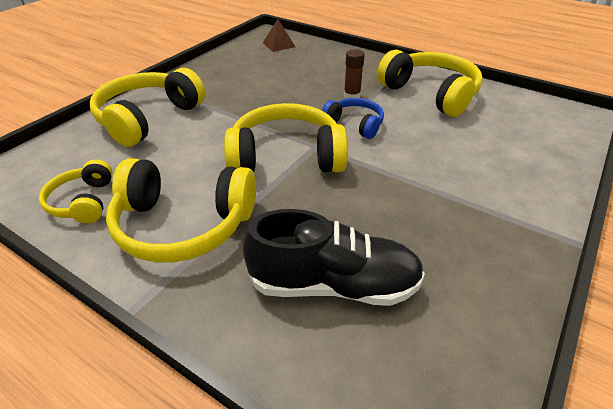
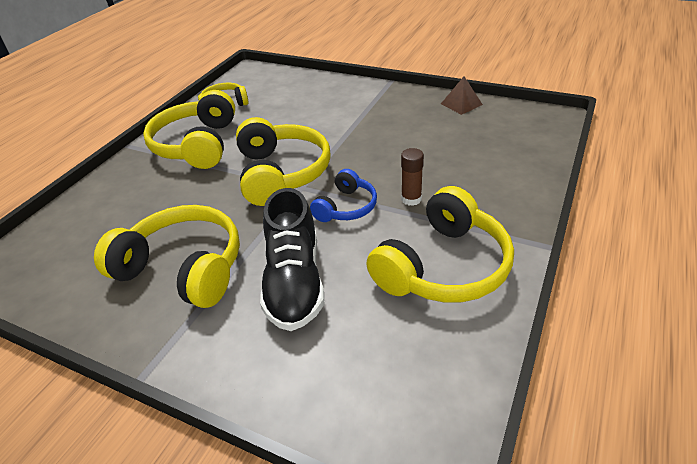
camera: 85 degrees right, 0 degrees up
yellow headphones [90,68,205,147] -> yellow headphones moved to [94,205,240,308]
black shoe [243,209,425,306] -> black shoe moved to [260,188,324,331]
brown pyramid [263,19,295,52] -> brown pyramid moved to [441,76,483,115]

